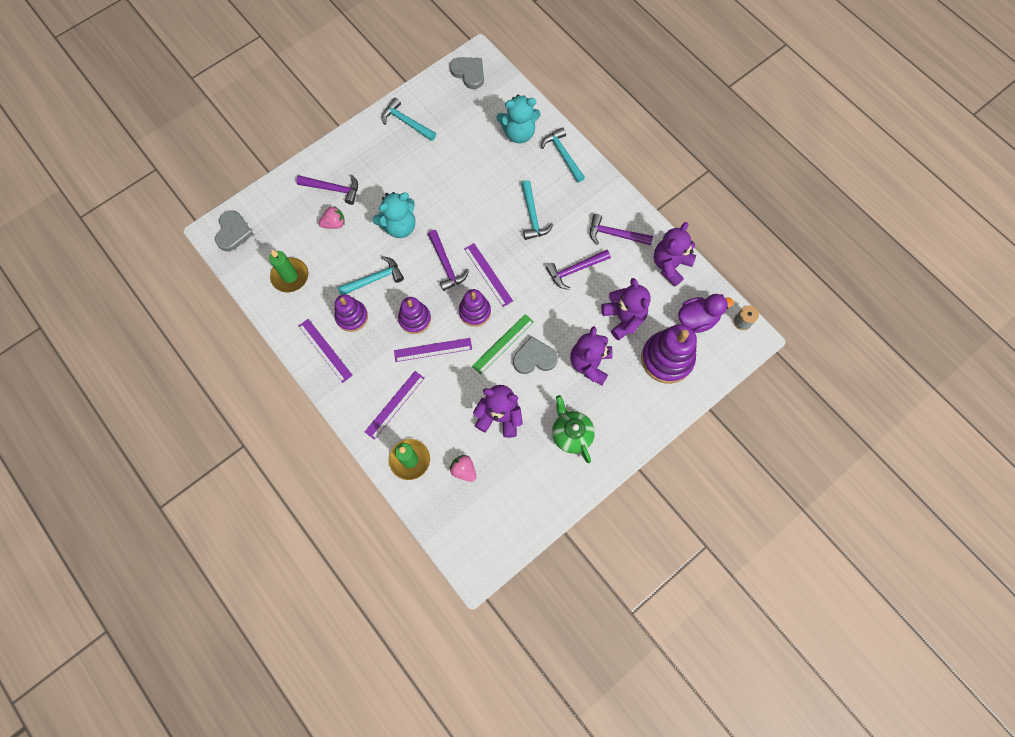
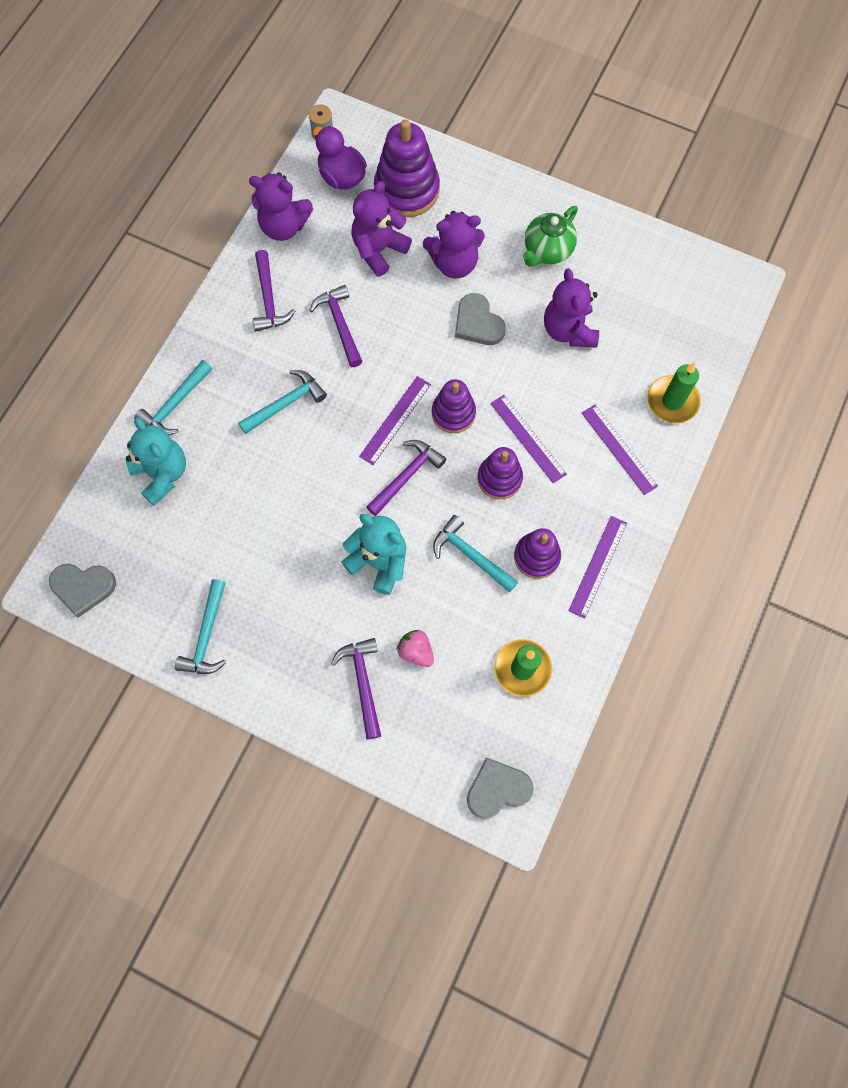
camera: 115 degrees left, 0 degrees up
purple ruler [365,371,425,440] -> purple ruler turned 45 degrees clockwise [582,405,658,495]
grey heart [450,57,484,89] -> grey heart turned 105 degrees counterclockwise [49,564,116,618]
pink strawberry [450,455,476,482] -> none
green ruler [472,314,534,375] -> none
purple hammer [546,250,611,290] -> purple hammer turned 150 degrees counterclockwise [309,285,363,367]

